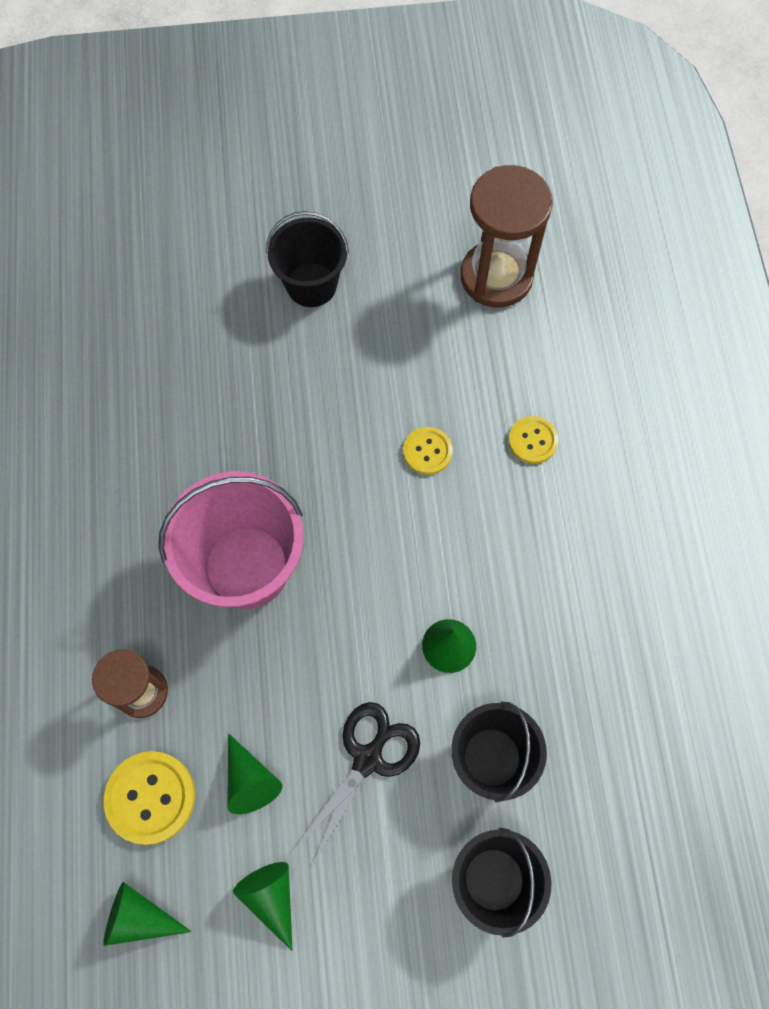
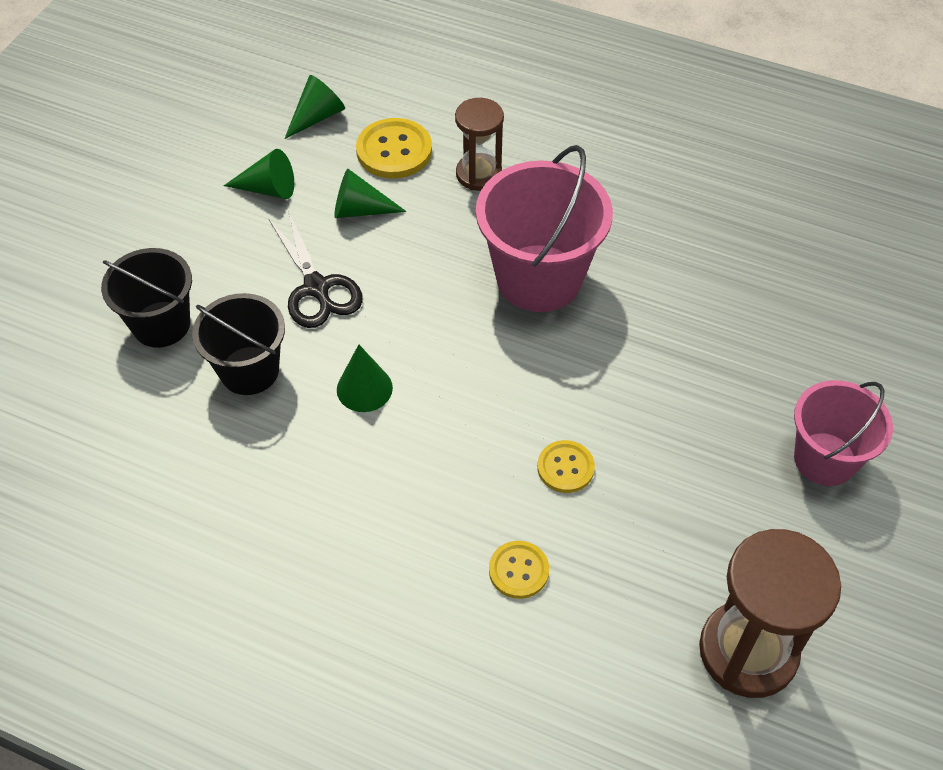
camera: 120 degrees right, 15 degrees down
black bucket [266,211,349,307] -> pink bucket [794,380,893,486]

